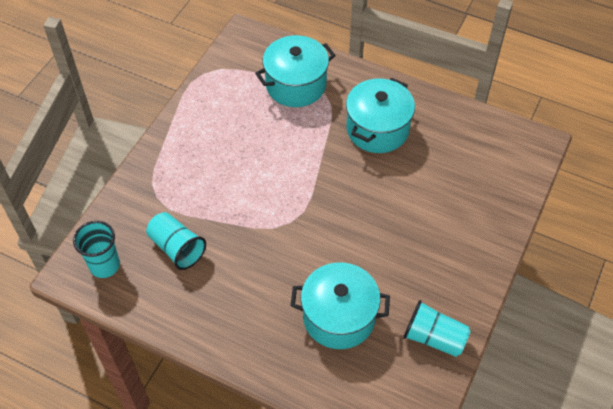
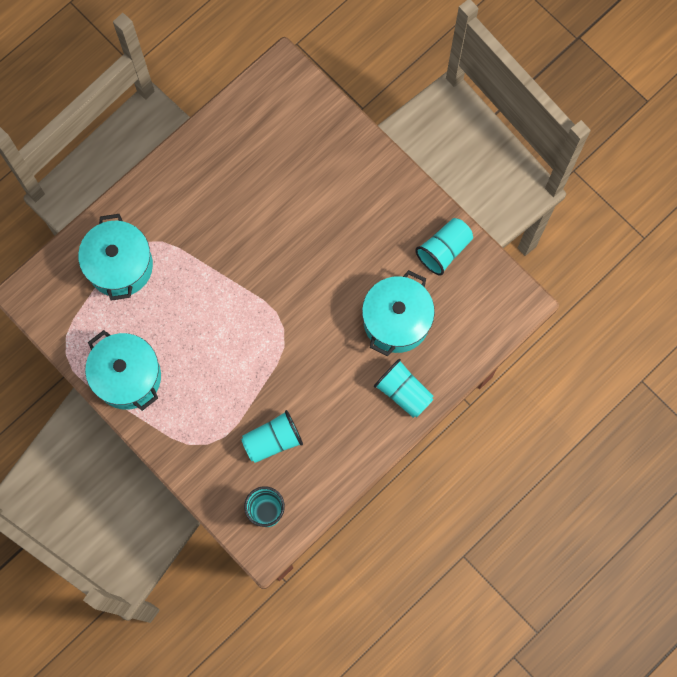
camera: 70 degrees left, 20 degrees up
turquoise pot [346,77,415,153] -> turquoise pot moved to [85,330,161,411]
none -> turquoise cup [374,359,434,418]

